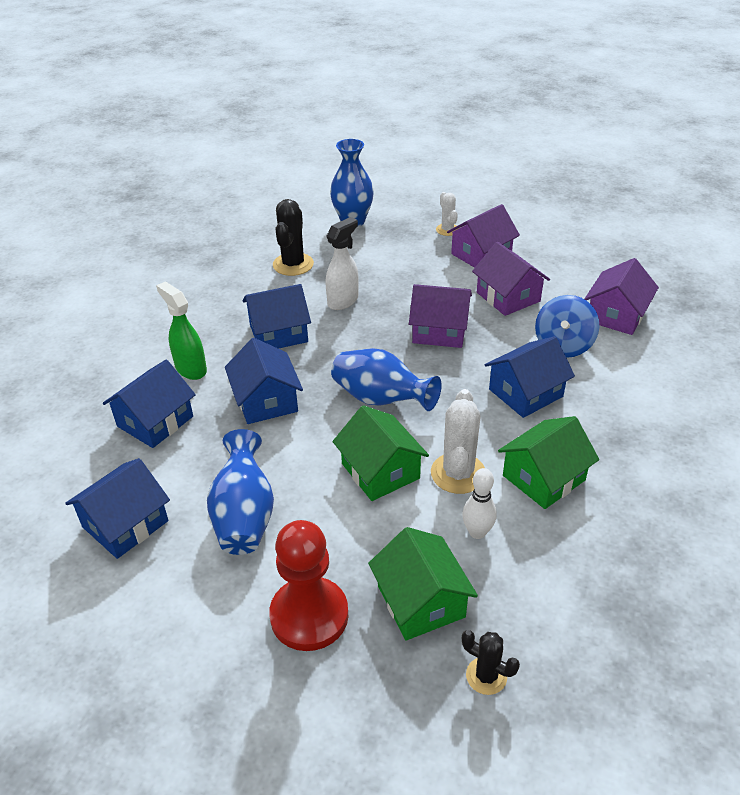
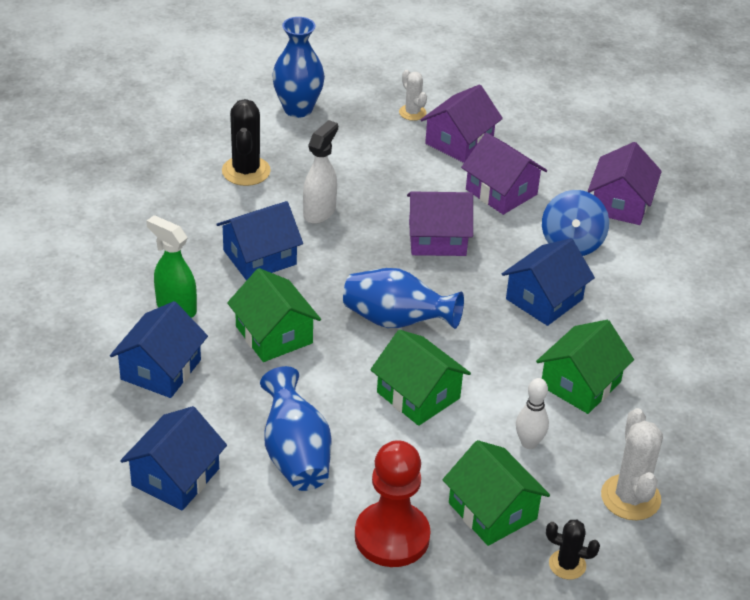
camera: 15 degrees left, 0 degrees up
blue house [225,338,303,424] -> green house [227,268,321,362]
white cactus [431,389,485,494] -> white cactus moved to [601,408,663,520]

